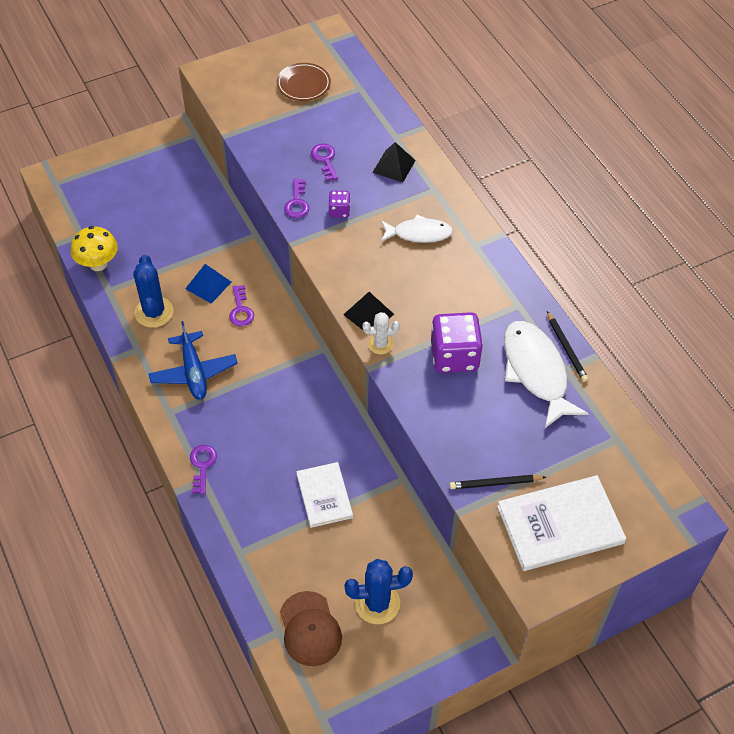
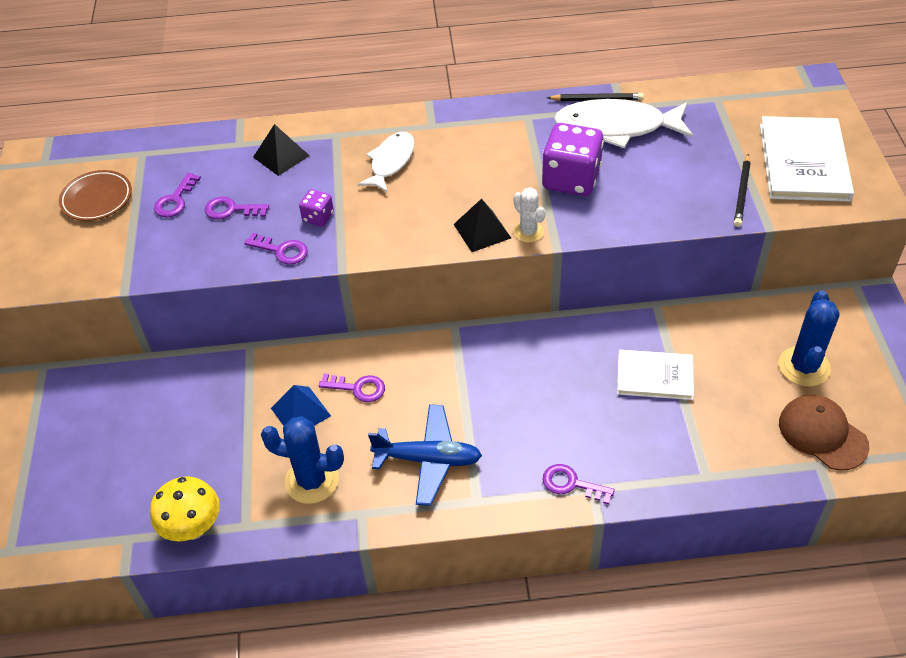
camera: 65 degrees left, 5 degrees down
brown cap [280,591,342,666] -> brown cap turned 135 degrees counterclockwise [779,394,869,471]
white cactus [362,312,400,354] -> white cactus turned 45 degrees counterclockwise [514,187,546,243]
none -> purple key [154,173,201,217]

